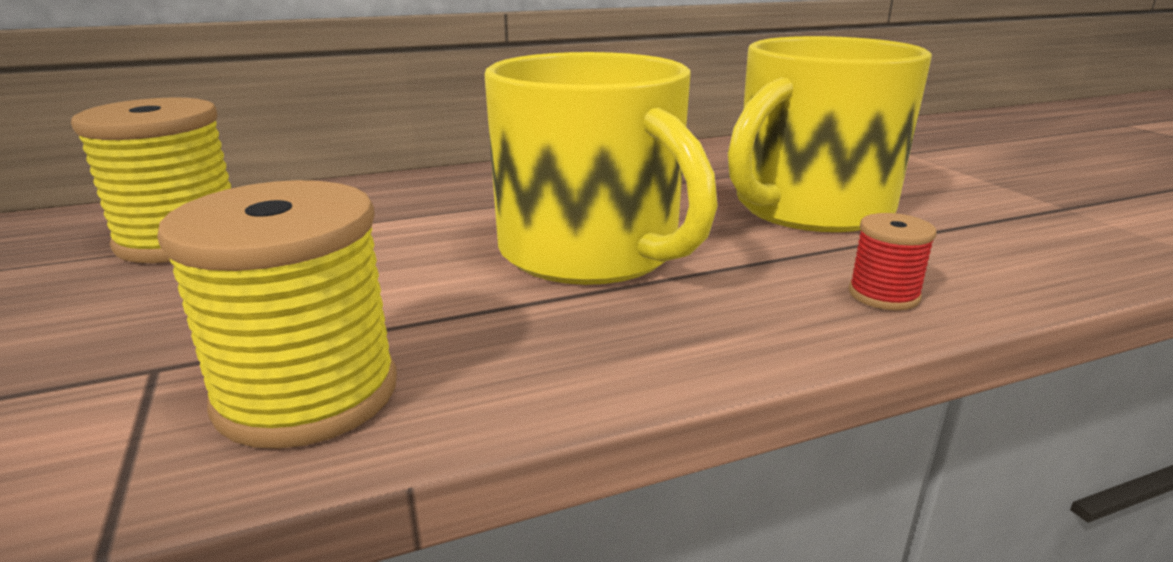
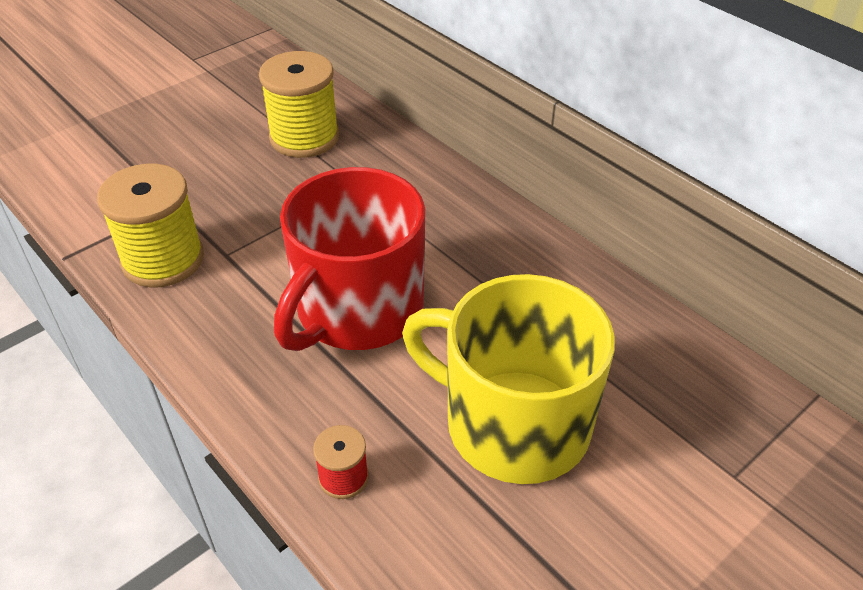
camera: 70 degrees right, 20 degrees up
yellow mug [485,52,718,285] -> red mug [274,167,425,351]

